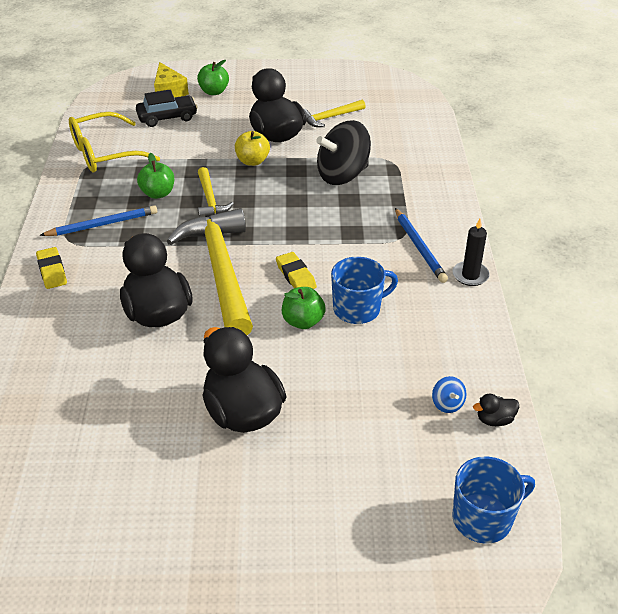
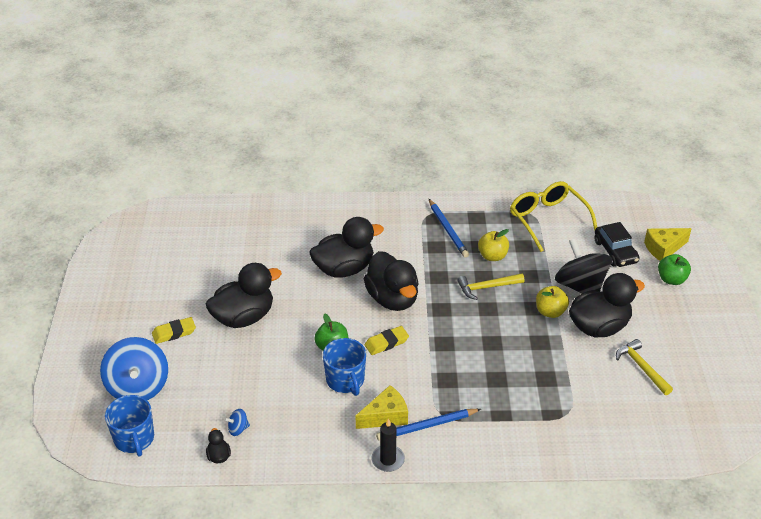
camera: 90 degrees right, 0 degrees up
yellow eraser [36,247,67,289] -> yellow eraser moved to [152,317,196,344]
green apple [137,153,174,199] -> yellow apple [478,229,509,261]
yellow hammer [167,208,253,335] -> black duck [364,251,419,311]
black spinning top [316,120,371,185] -> black spinning top moved to [555,239,612,294]
none -> blue spinning top [100,337,168,400]
none -> yellow cheese [356,385,408,429]

